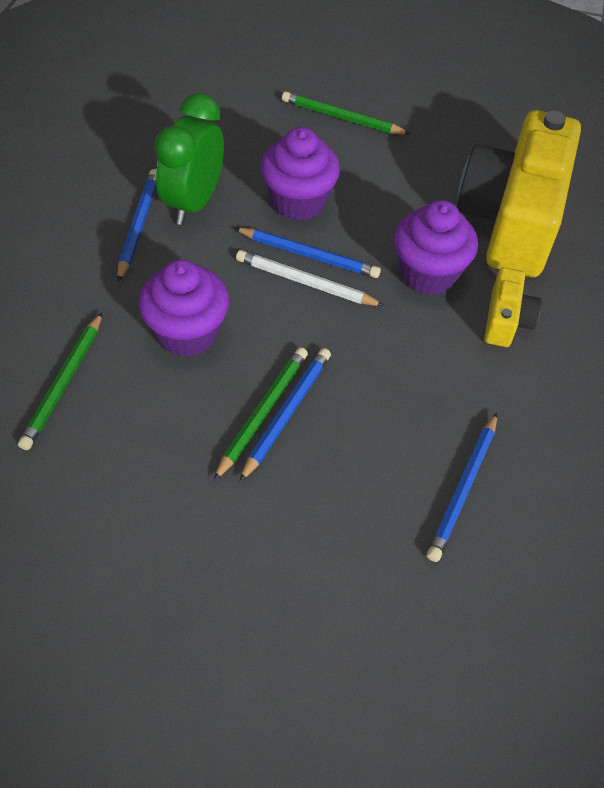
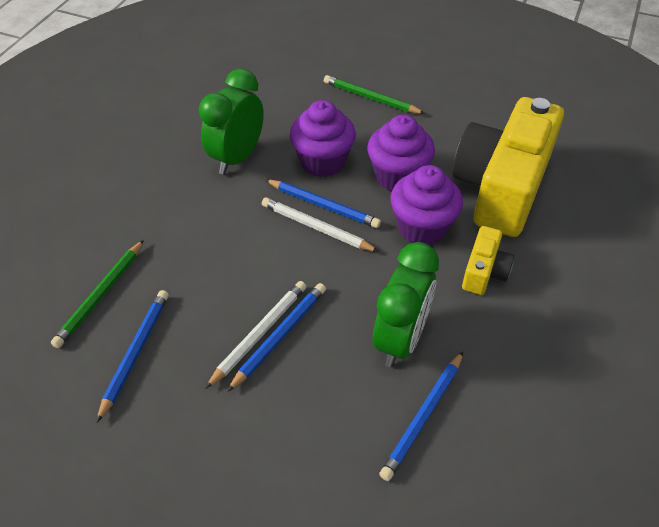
camera: 10 degrees right, 5 degrees down
blue pencil [117,169,157,282] -> blue pencil moved to [96,290,169,423]
purple cupcake [139,259,229,357] -> purple cupcake moved to [367,115,435,191]
green pencil [214,347,308,481] -> white pencil [205,281,306,389]
none -> green clock [373,242,439,367]

